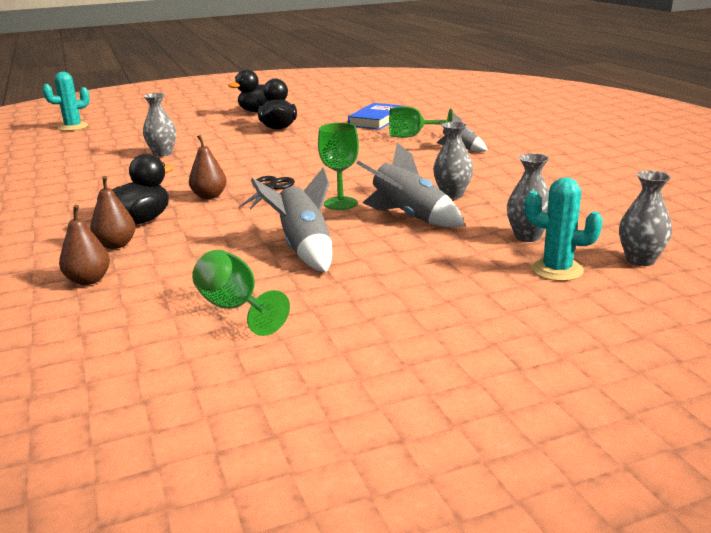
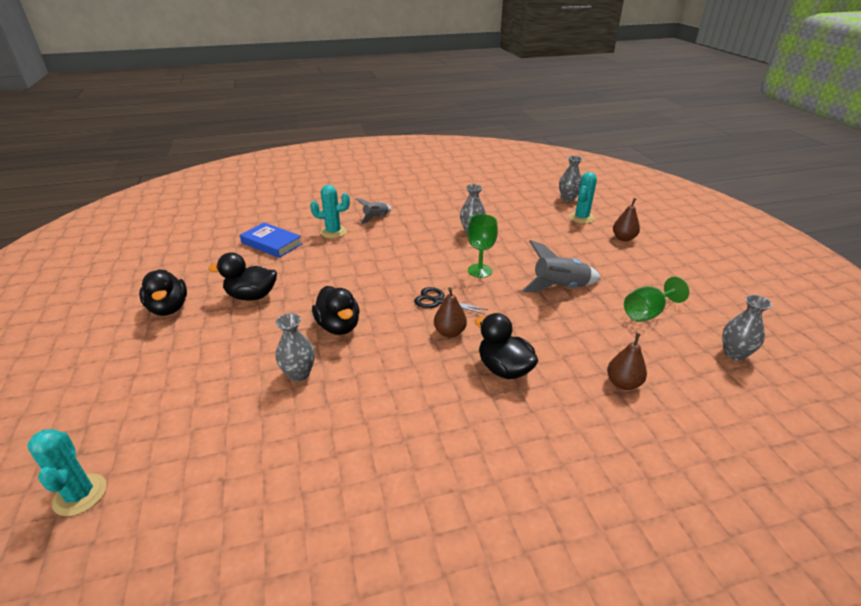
camera: 85 degrees left, 10 degrees up
brown pear [90,176,136,249] -> brown pear moved to [613,198,640,241]
grey rocket [356,143,465,227] -> none
green goblet [389,106,453,138] -> turquoise cactus [310,185,350,238]
grey vase [507,153,549,242] -> grey vase moved to [722,295,772,361]
none -> black duck [312,286,360,335]

